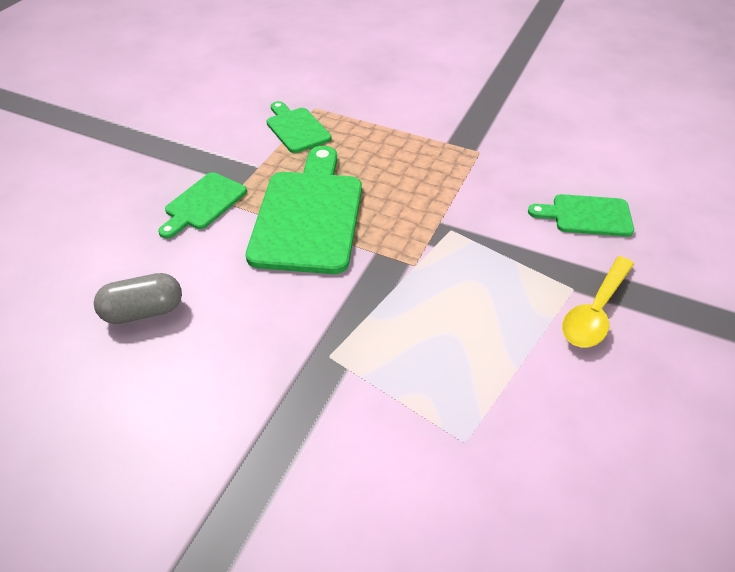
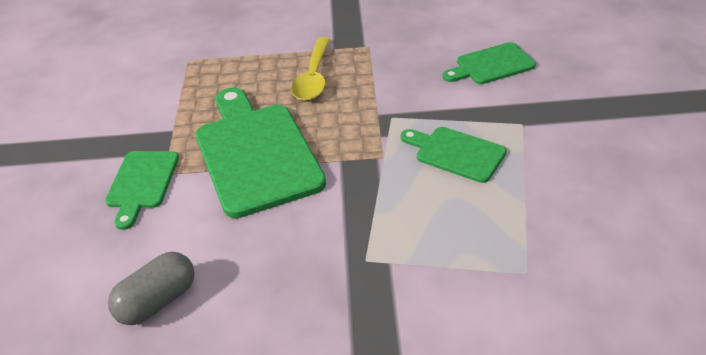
camera: 25 degrees left, 5 degrees down
green cutting board [266,101,332,153] -> green cutting board moved to [400,127,507,183]
yellow spoon [562,256,634,347] -> yellow spoon moved to [291,37,330,101]

